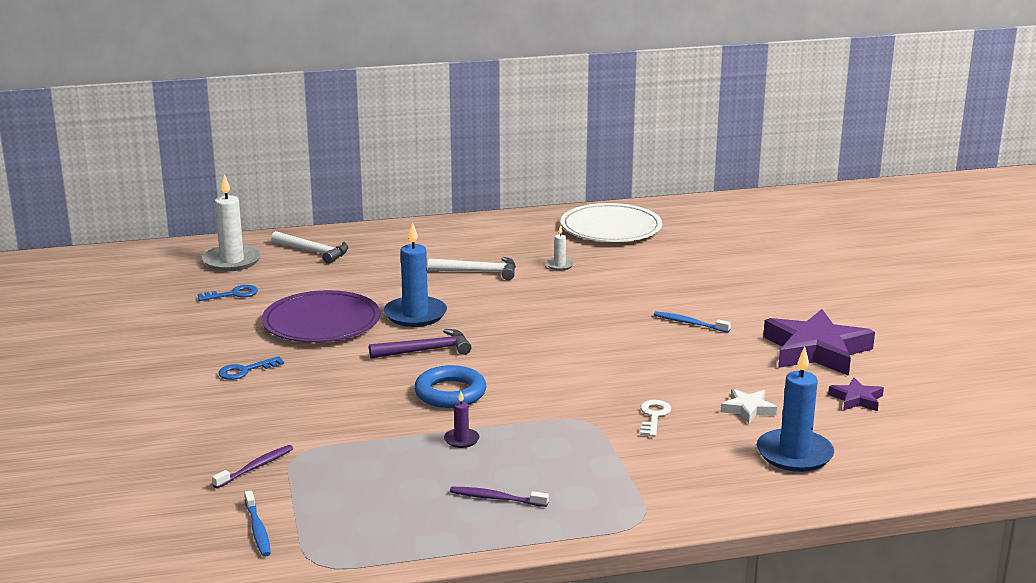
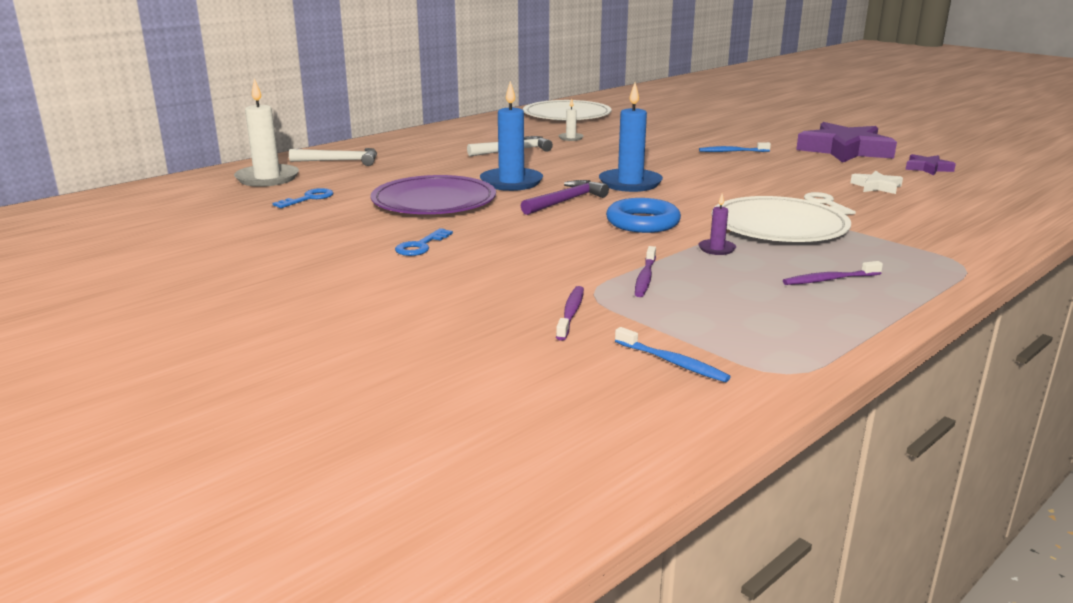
camera: 30 degrees left, 0 degrees up
blue candle [757,347,834,472] -> blue candle moved to [599,83,663,192]
none -> purple toothbrush [635,246,656,297]
none -> white plate [711,196,851,242]

